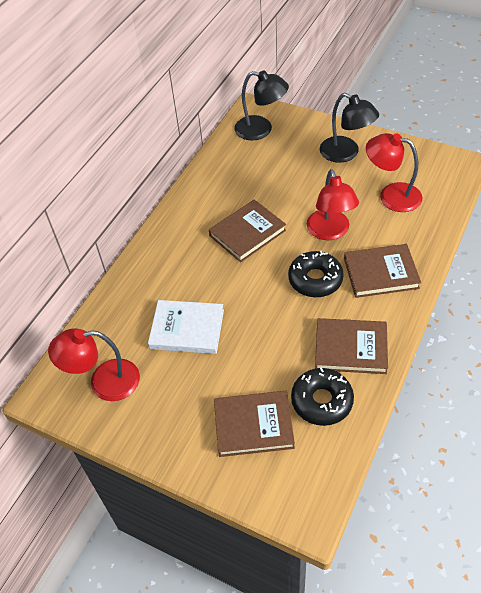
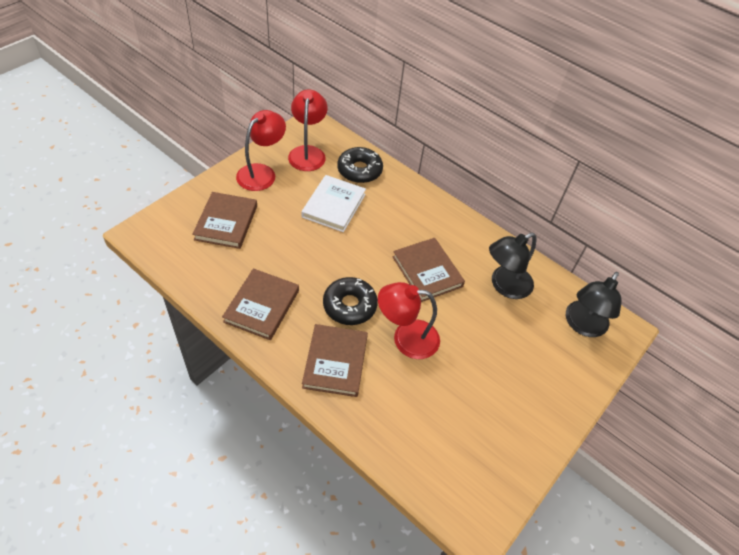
camera: 95 degrees right, 0 degrees up
black donut [291,367,354,426] -> black donut moved to [337,147,383,183]
black lamp [320,93,379,163] -> black lamp moved to [489,233,537,299]
red lamp [366,133,423,212] -> red lamp moved to [236,110,286,191]

